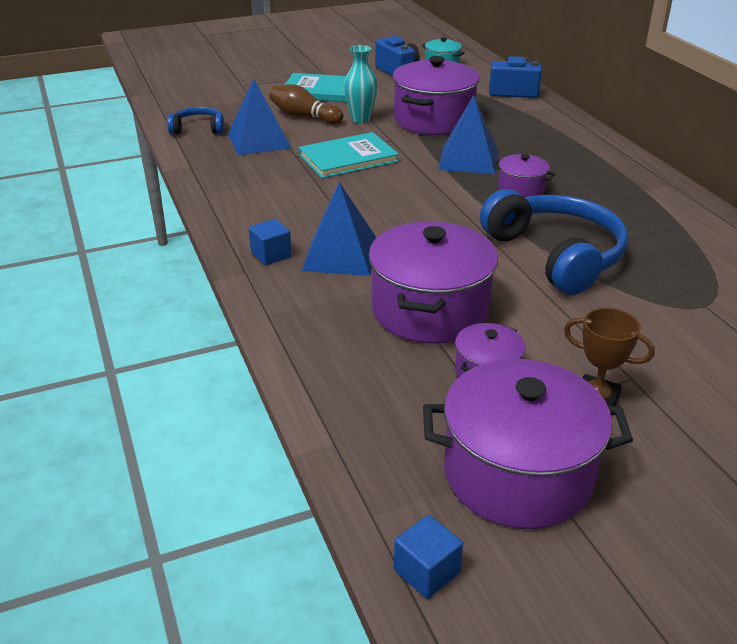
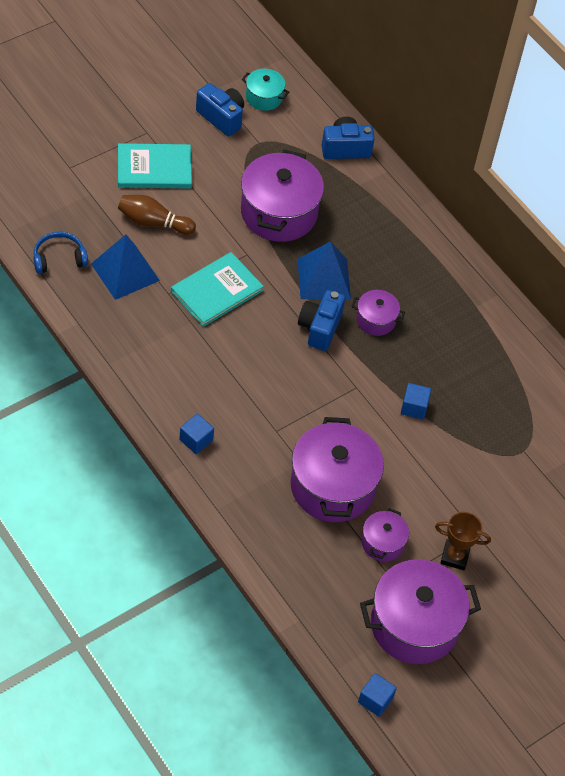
camera: 20 degrees left, 20 degrees up
blue pyramid [302,182,376,276] -> none
turquoise vase [344,45,378,123] -> none
blue headphones [480,189,628,295] -> blue cube [401,383,431,419]
none -> blue camera [298,290,345,351]

